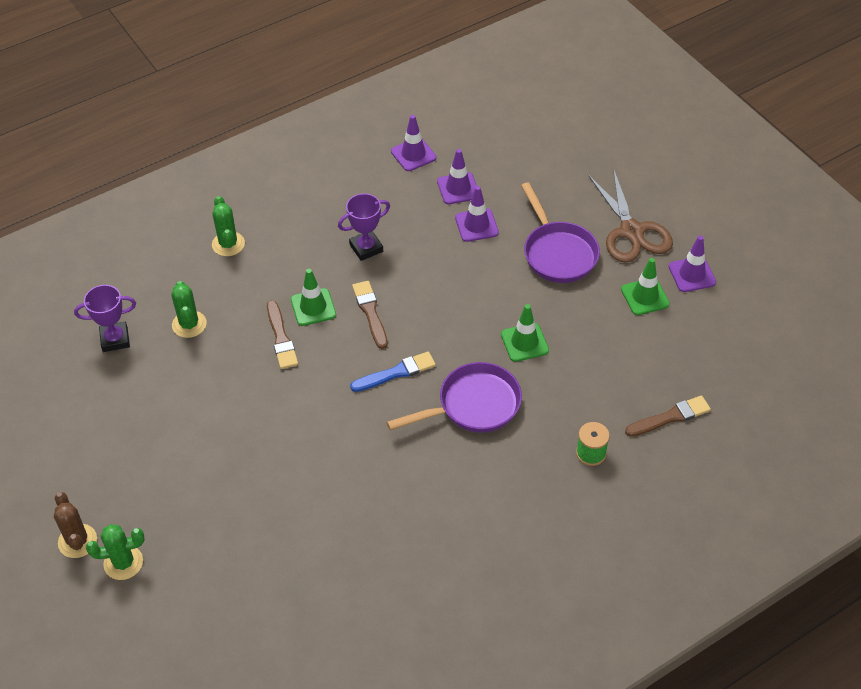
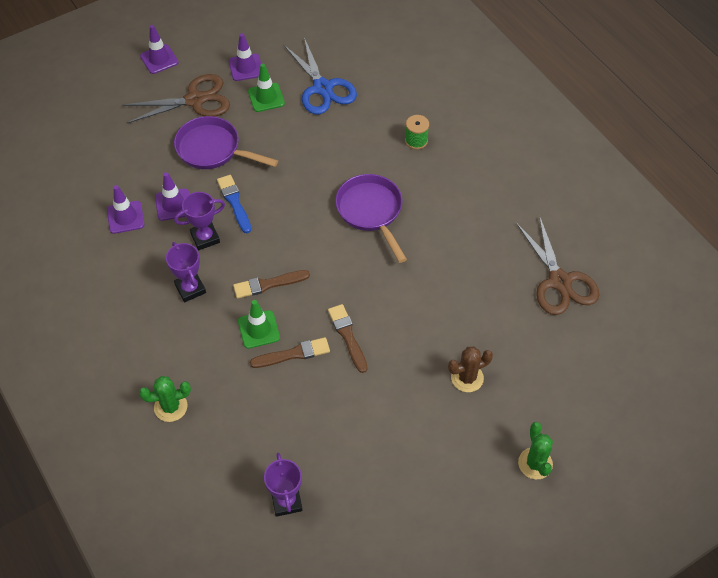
camera: 90 degrees left, 5 degrees up
brown cactus [54,492,97,558] -> brown cactus moved to [448,347,493,392]
green cactus [171,281,207,338] -> none
blue brush [350,351,436,392] -> blue brush moved to [217,175,251,233]
purple traffic cone [391,115,436,171] -> purple traffic cone moved to [140,25,179,74]
green traffic cone [501,304,549,362] -> none
purple pan [521,182,600,283] -> purple pan turned 135 degrees counterclockwise [174,116,278,169]
brown brush [625,395,711,437] -> brown brush moved to [328,304,368,373]
none -> purple trophy [174,192,225,250]
none -> blue scissors [284,38,357,114]
none -> brown scissors [516,215,599,315]

